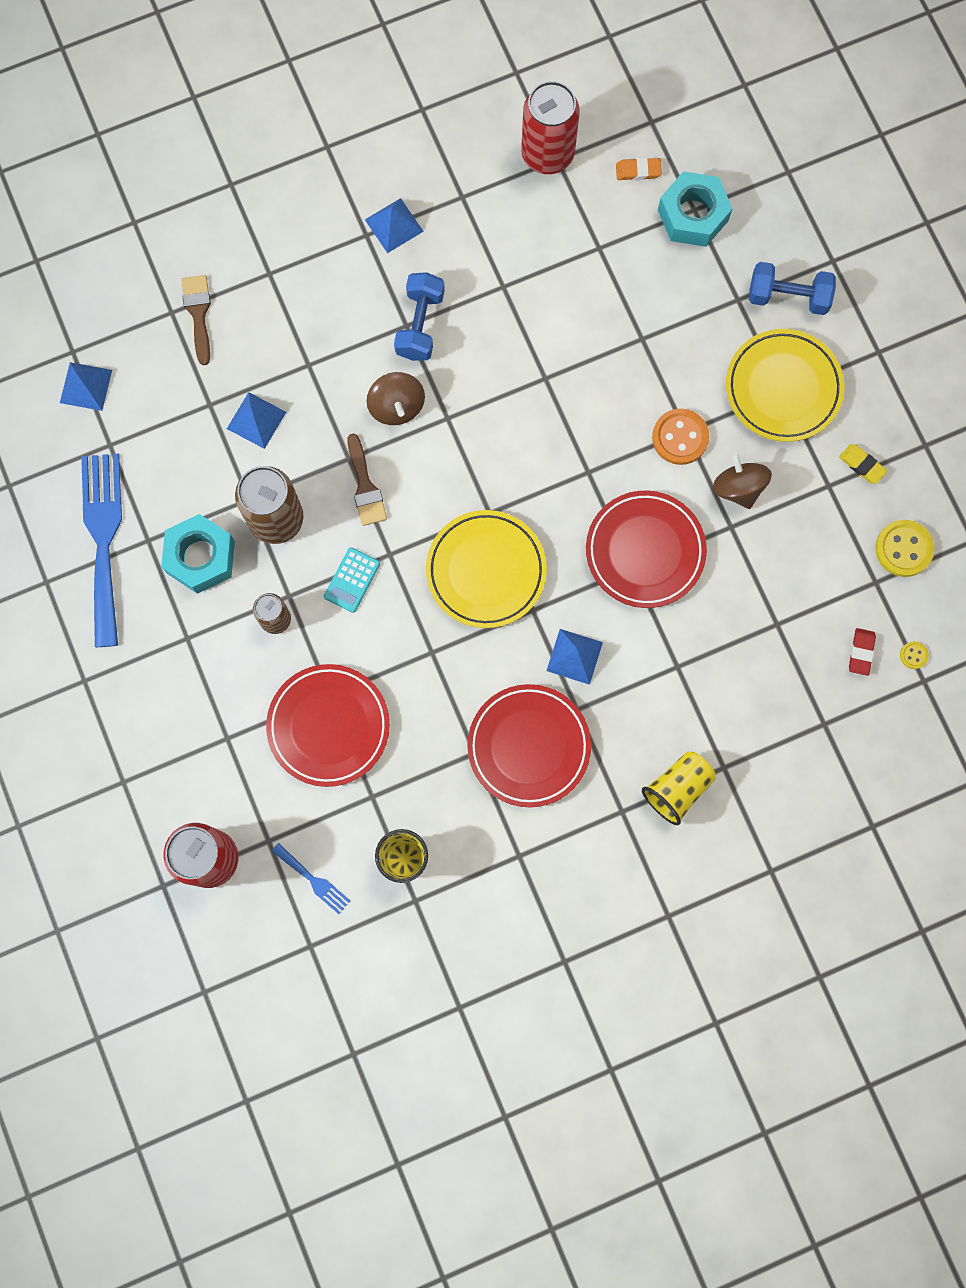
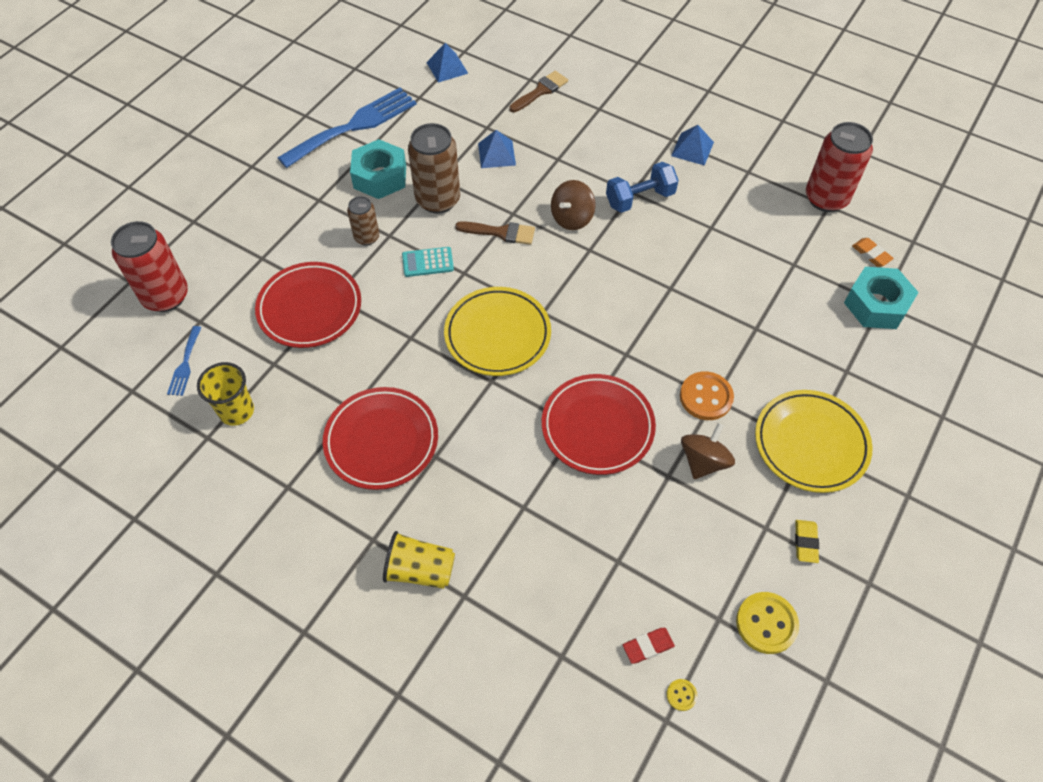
camera: 55 degrees right, 20 degrees down
brown brush [347,433,387,526] -> brown brush turned 120 degrees counterclockwise [455,221,535,245]
blue pyramid [547,629,603,685] -> none
blue dumbbell [749,262,836,315] -> none

